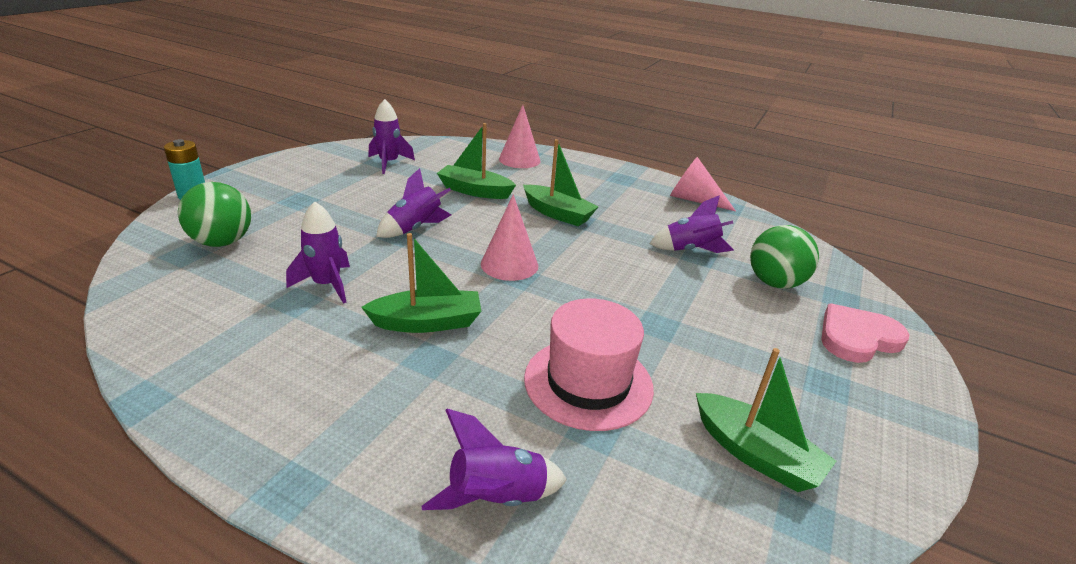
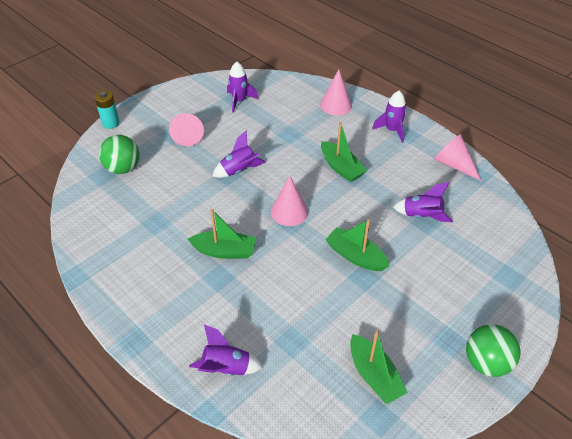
camera: 20 degrees right, 15 degrees up
purple rocket [286,201,350,304] -> purple rocket moved to [372,91,407,143]
green boat [437,123,516,199] -> green boat moved to [325,219,390,271]
pink hat [524,298,654,431] -> none
green ball [750,225,819,289] -> green ball moved to [466,324,521,377]
pink heart [821,304,910,363] -> none
none -> pink cone [169,113,204,146]

